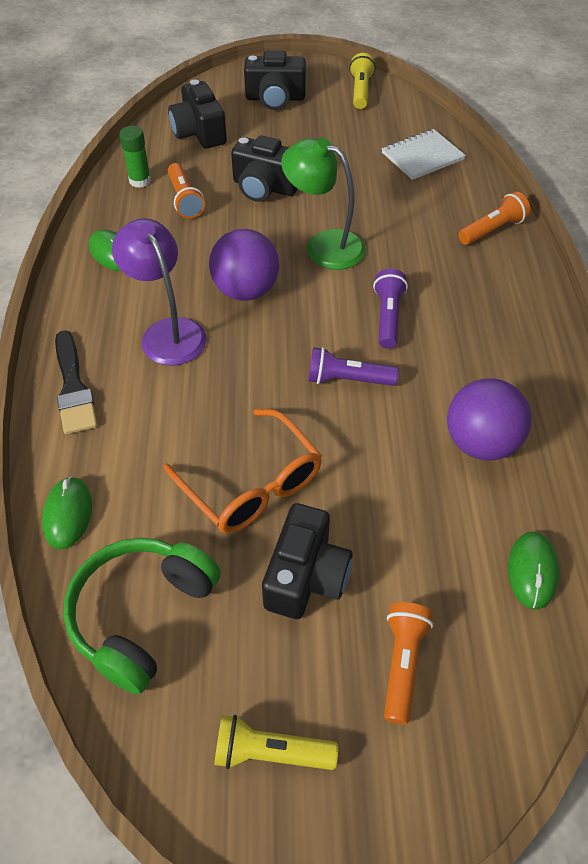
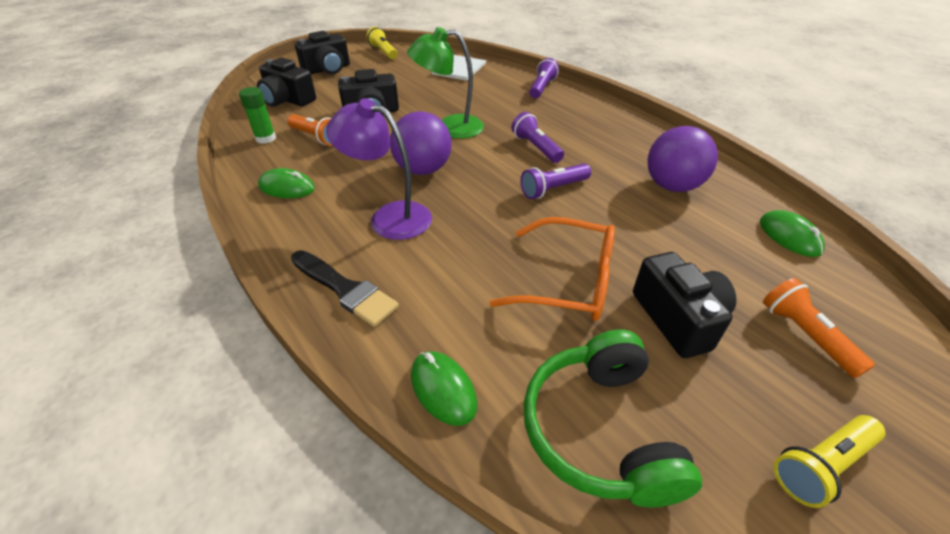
camera: 35 degrees left, 10 degrees down
orange flashlight [458,191,531,245] -> purple flashlight [529,58,559,98]

